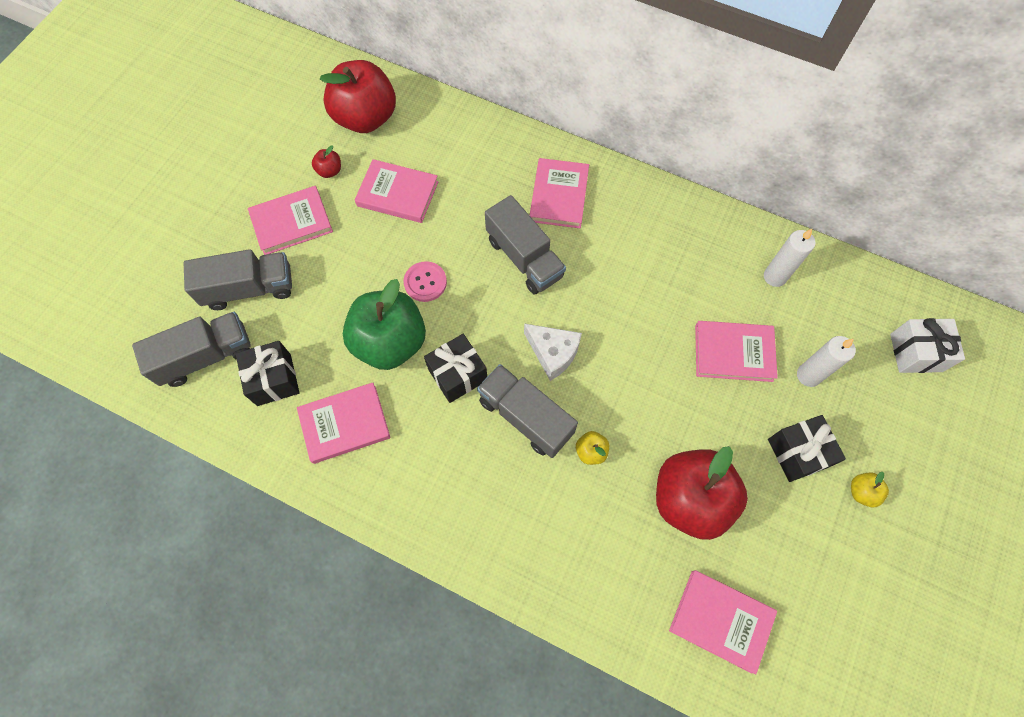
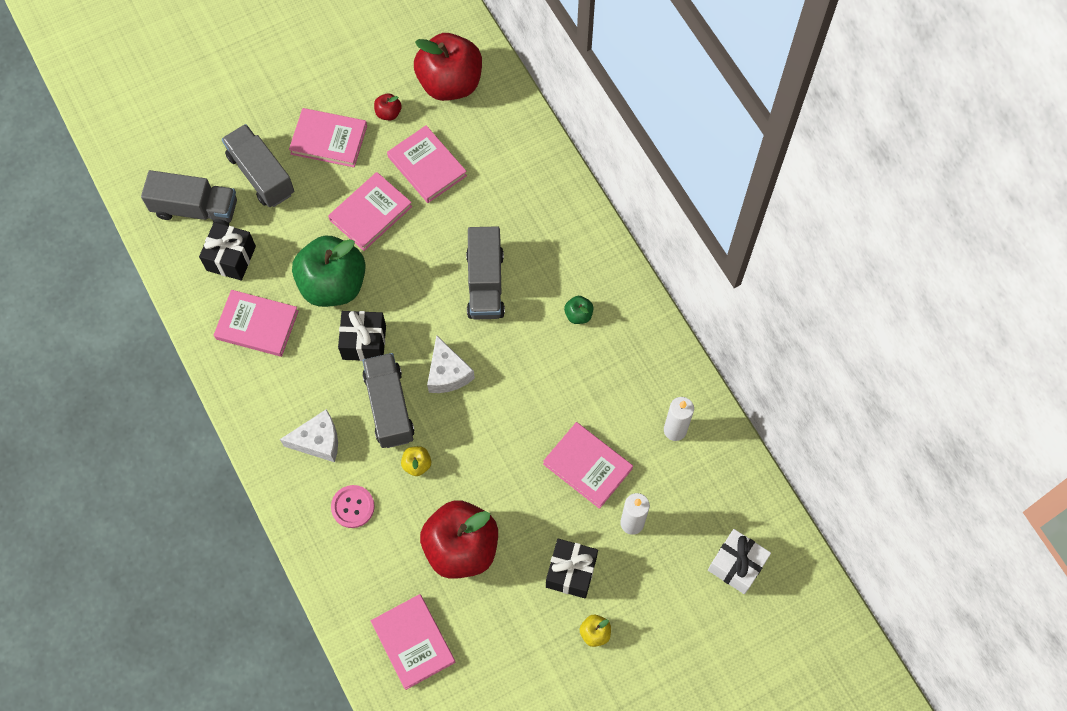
camera: 35 degrees right, 0 degrees up
grey truck [183,249,292,310] -> grey truck turned 150 degrees counterclockwise [222,124,294,207]
pink button [404,261,447,302] -> pink button moved to [331,485,375,528]
pink book [529,158,589,228] -> pink book moved to [328,172,412,251]
none -> white cheese [280,409,338,462]
none -> green apple [564,296,594,324]

